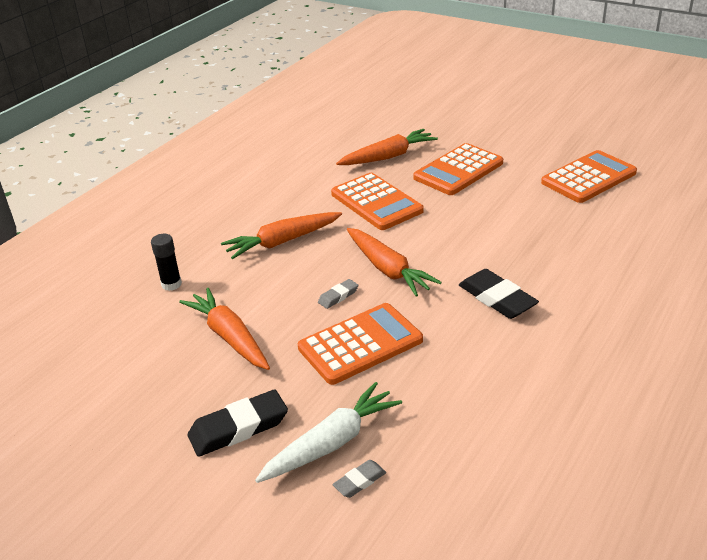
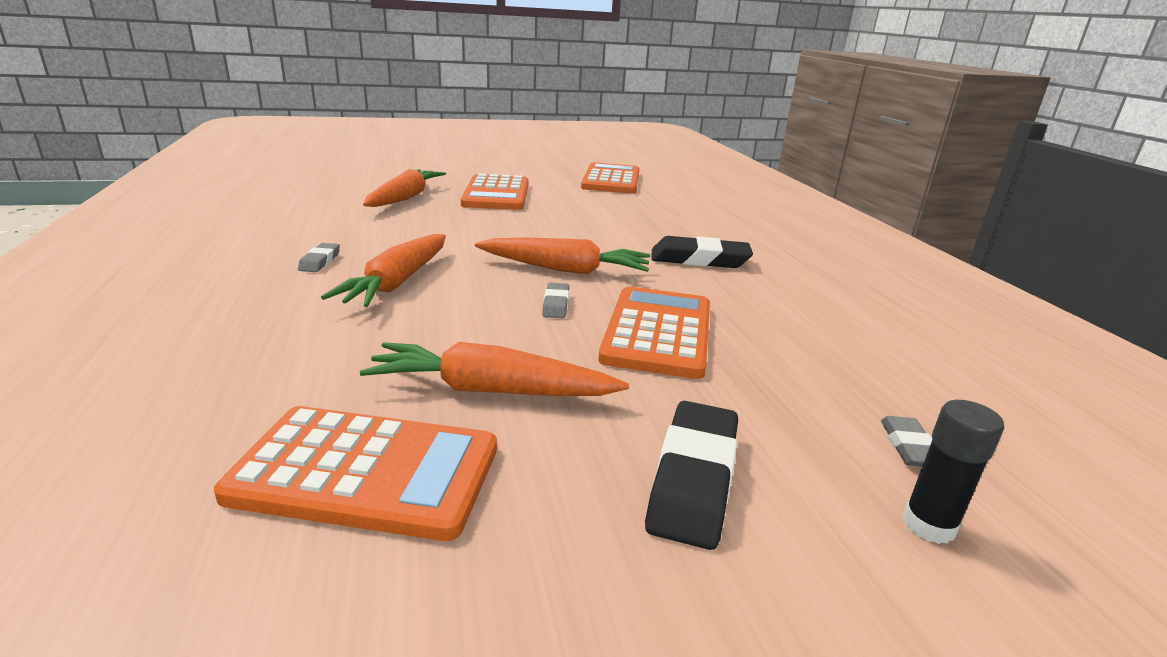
camera: 50 degrees left, 10 degrees down
black glue stick [151,234,182,291] -> black glue stick moved to [903,400,1004,544]
white carrot [255,382,402,483] -> none
orange calculator [331,173,424,230] -> orange calculator moved to [214,406,497,541]
none -> grey eraser [298,243,340,272]

